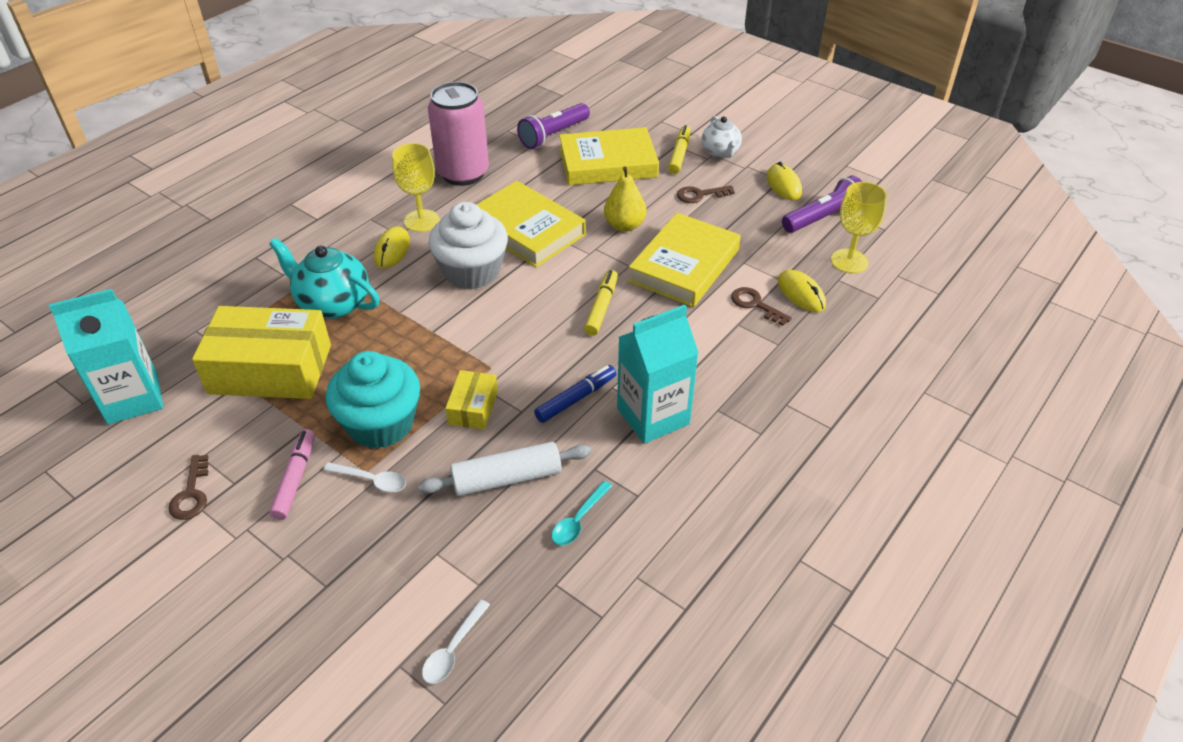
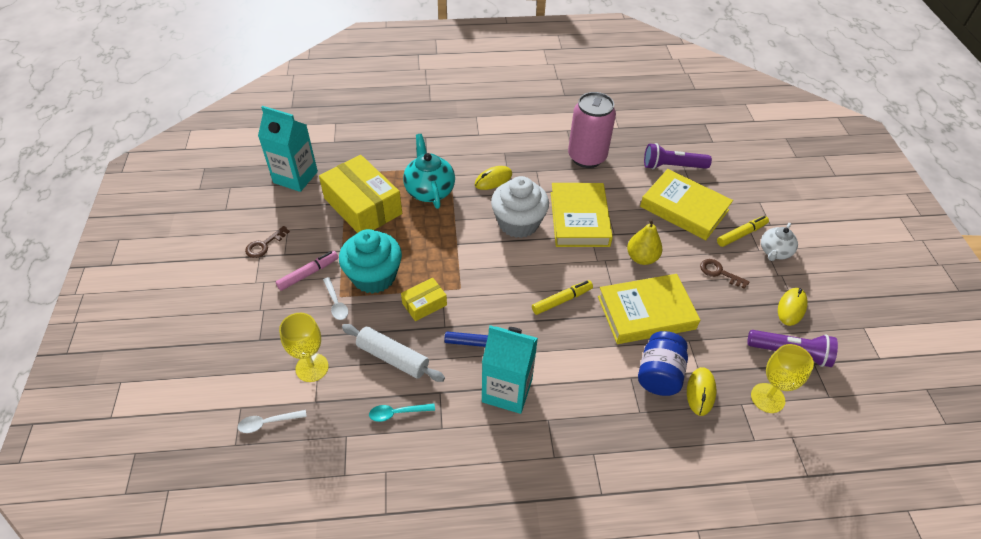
camera: 45 degrees right, 5 degrees up
yellow goblet [392,143,440,232] -> yellow goblet moved to [279,313,329,382]
brown key [731,287,792,326] -> blue jar [638,331,688,396]

